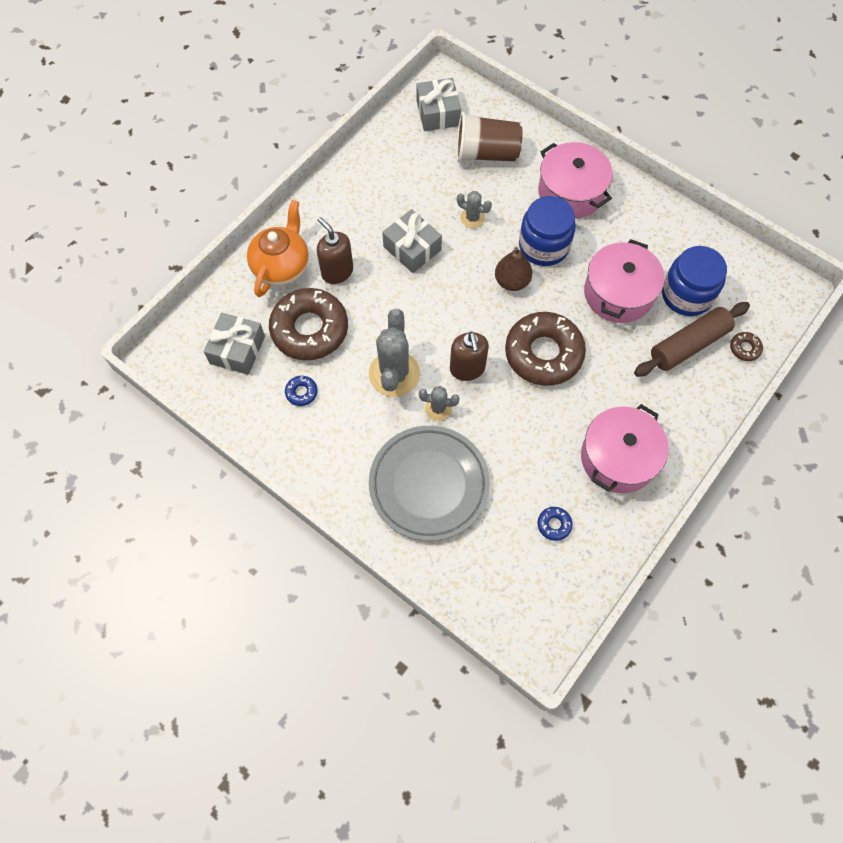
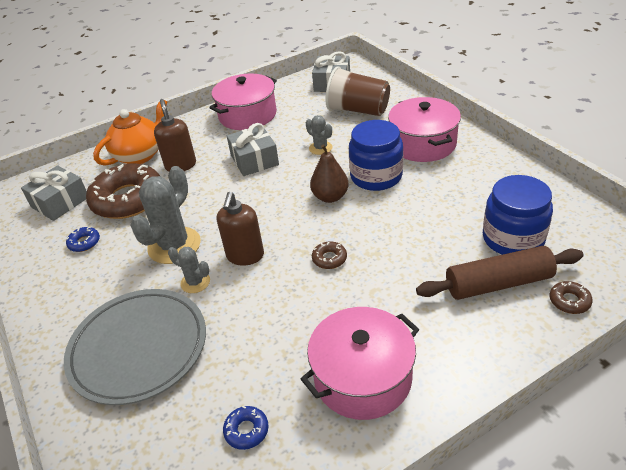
camera: 25 degrees right, 25 degrees down
brown donut [505,312,586,386] -> brown donut [312,241,347,269], size x0.40
pink pot [584,239,664,323] -> pink pot moved to [209,73,277,130]

